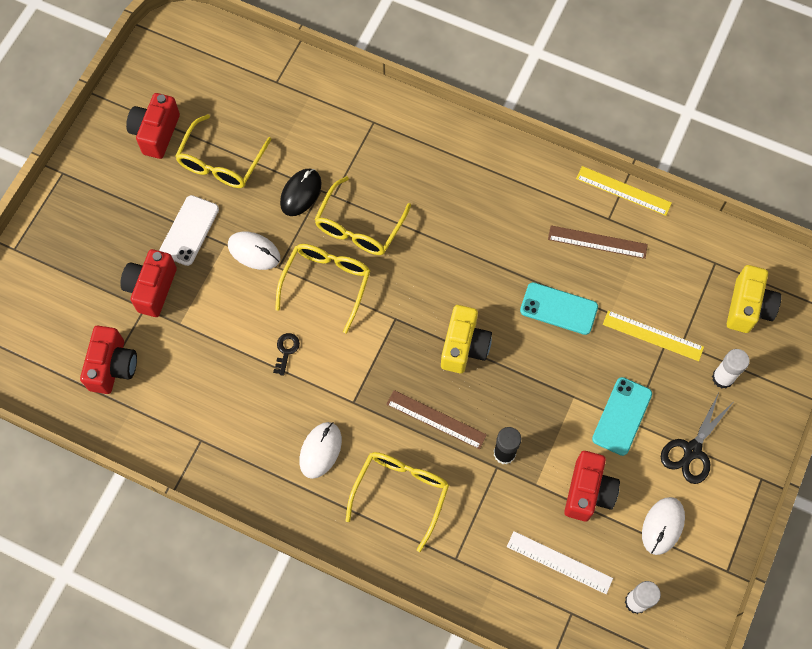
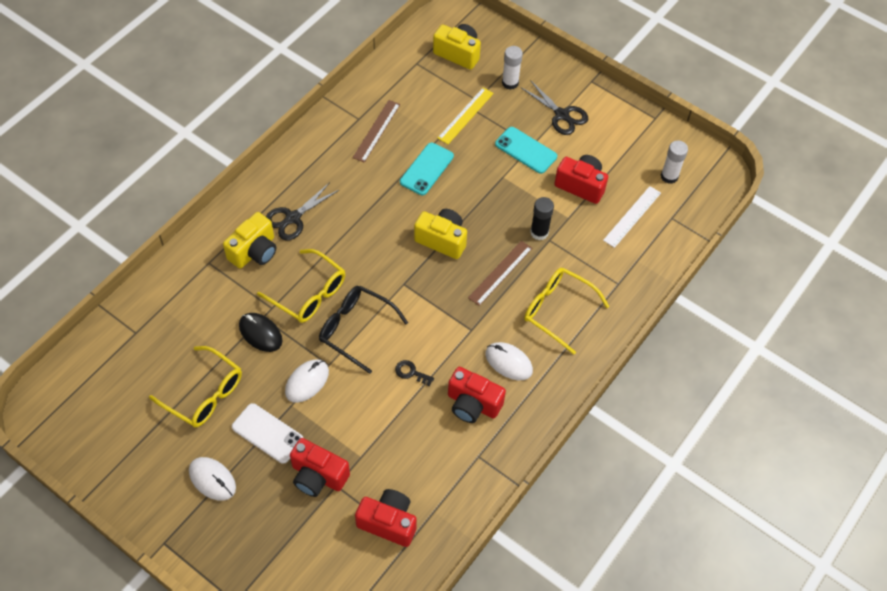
camera: 80 degrees left, 10 degrees down
red camera [126,93,180,159] -> red camera moved to [448,367,506,423]
yellow glasses [275,244,370,334] -> black glasses [319,286,408,374]
yellow ruler [576,166,672,216] -> none
white mouse [642,497,685,555] -> white mouse moved to [189,457,236,501]
none -> yellow camera [223,212,276,269]
none -> black scissors [266,182,339,240]

